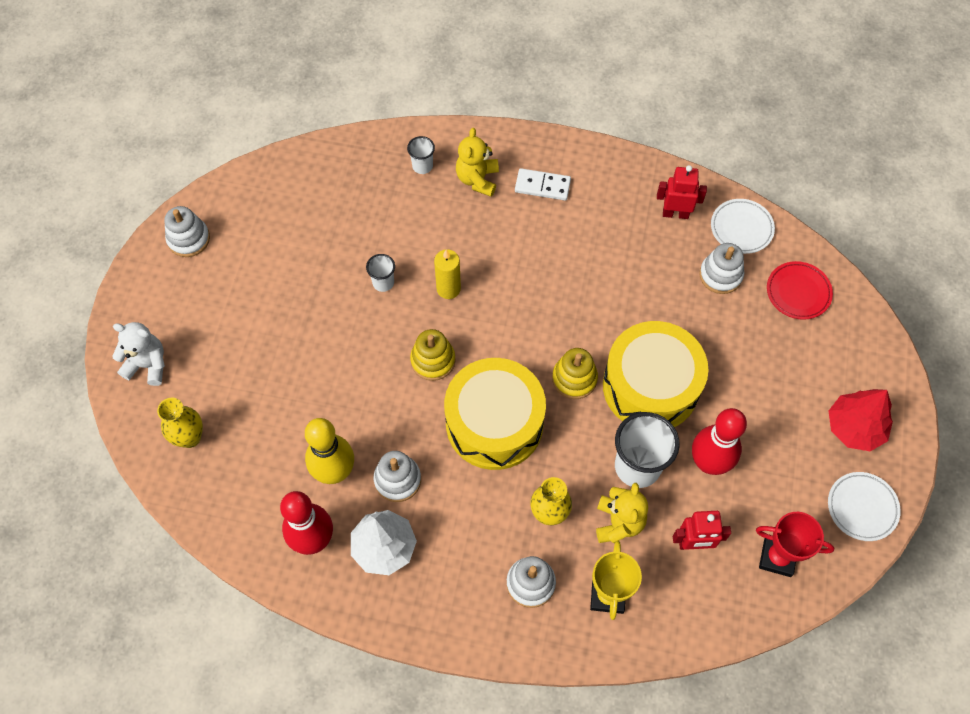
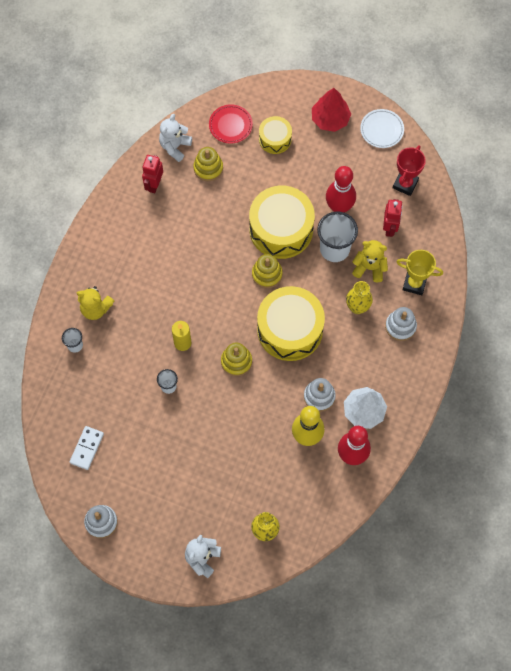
camera: 80 degrees left, 5 degrees up
white domino [515,168,571,200] -> white domino moved to [69,426,104,470]
white stacking toy [699,243,744,294] -> yellow stacking toy [193,147,223,181]
white plate [711,199,775,254] -> white teddy bear [159,114,192,162]
none -> yellow drum [259,116,292,154]

